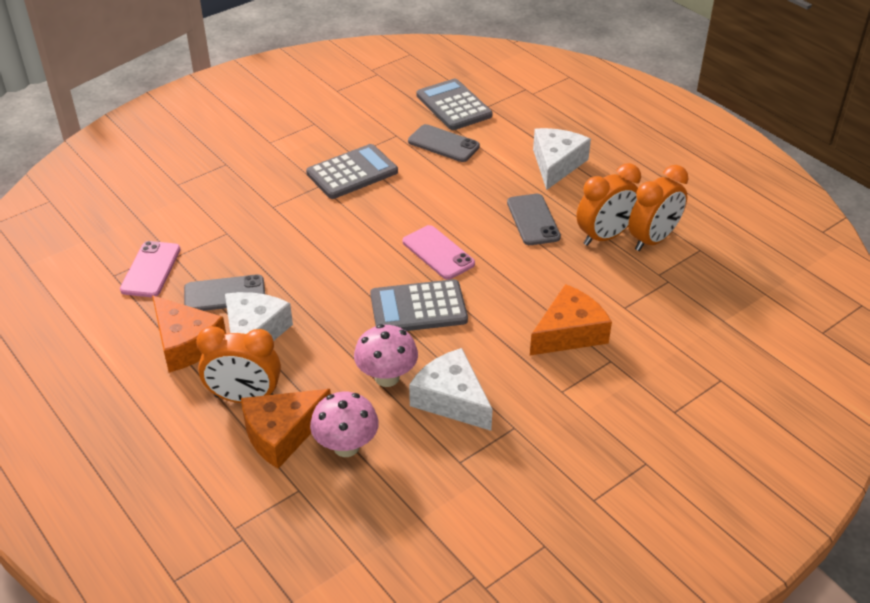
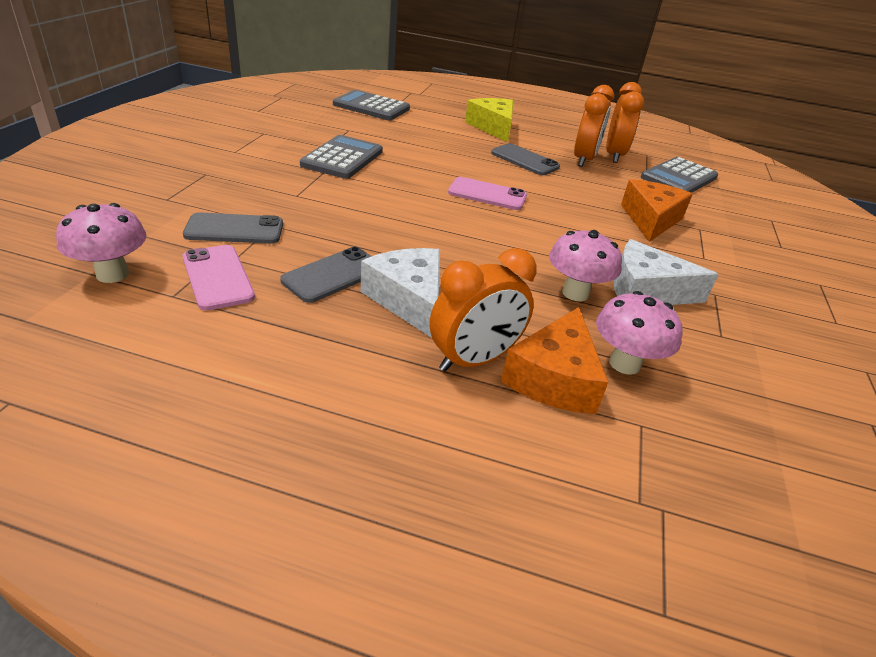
camera: 40 degrees left, 5 degrees down
orange cheese [152,295,226,372] -> none
grey calculator [370,279,468,331] -> grey calculator moved to [641,157,718,193]
grey phone [408,124,480,162] -> grey phone moved to [183,212,283,244]
white cheese [533,128,591,190] -> yellow cheese [465,98,513,142]
none -> pink mushroom [56,203,146,283]

